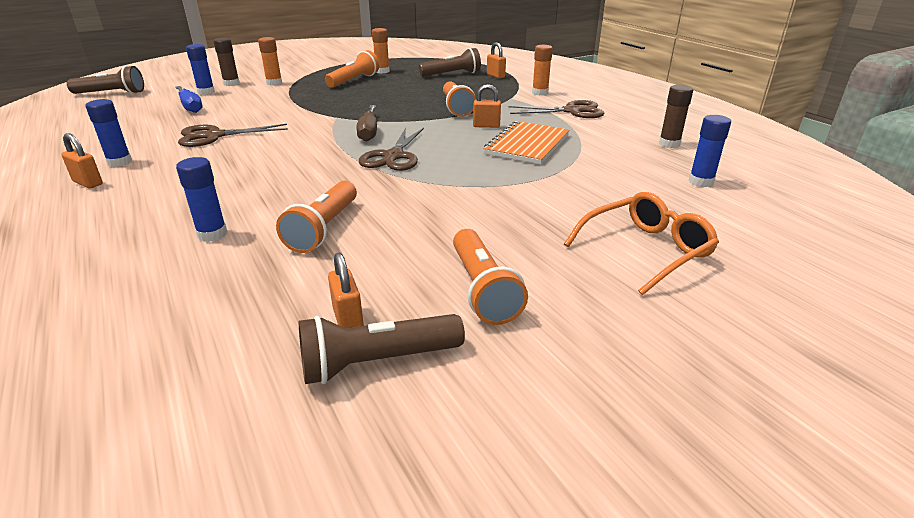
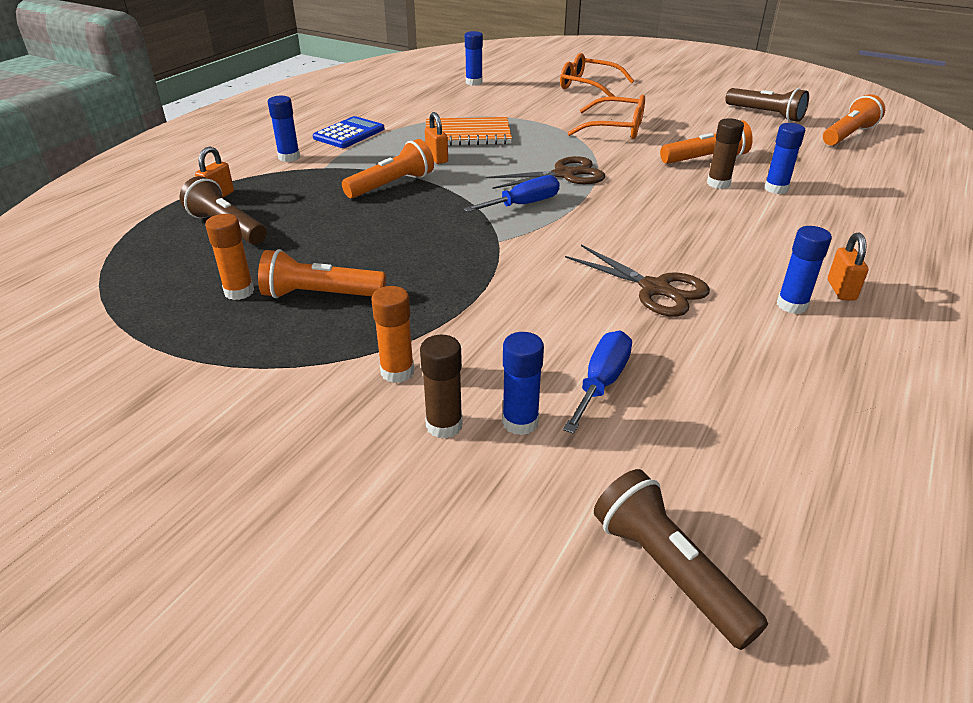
camera: 120 degrees left, 5 degrees up
orange padlock [328,252,364,328] -> none
brown screwdriver [356,105,377,142] -> blue screwdriver [463,175,560,212]
orange flashlight [453,229,528,325] -> orange flashlight moved to [823,94,885,146]
brown scissors [508,100,604,118] -> blue calculator [313,116,384,148]
orange glue stick [532,45,553,95] -> blue glue stick [268,96,300,162]
brown glue stick [659,85,693,148] -> brown glue stick moved to [707,118,744,189]
none -> orange glasses [568,95,645,139]

